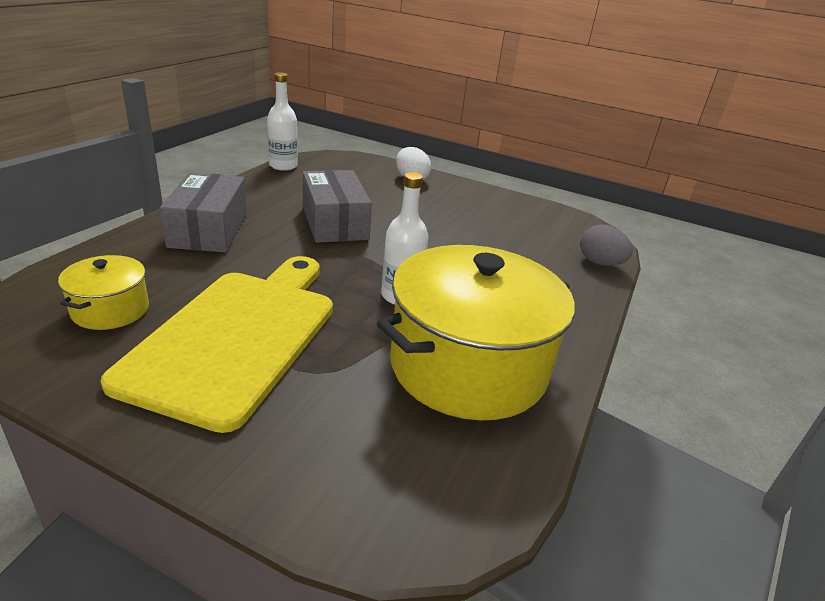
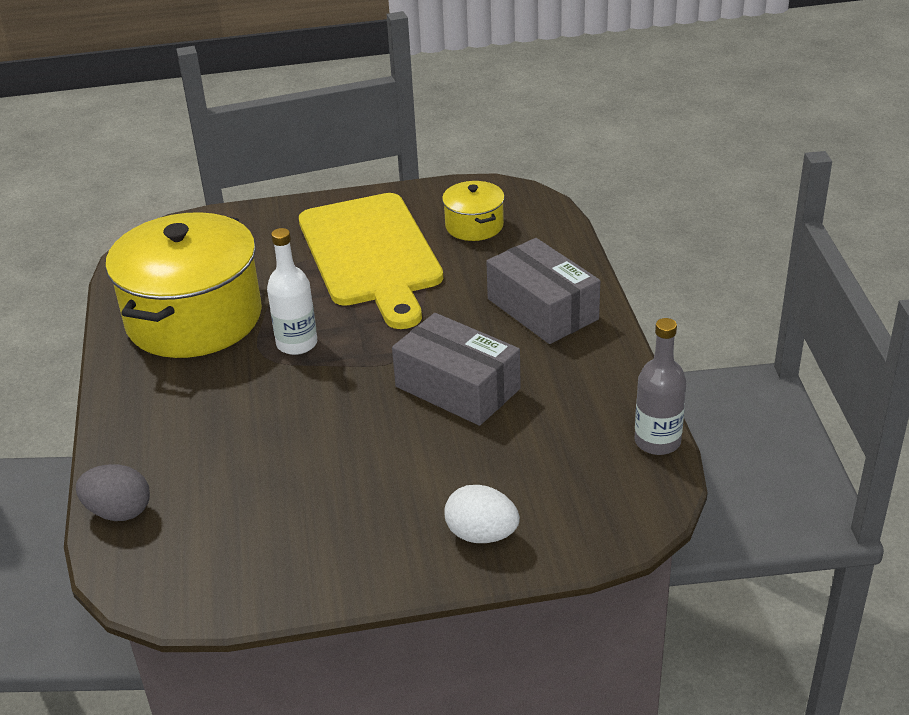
camera: 150 degrees right, 5 degrees up
white bottle [267,72,298,171] -> grey bottle [634,318,687,455]

